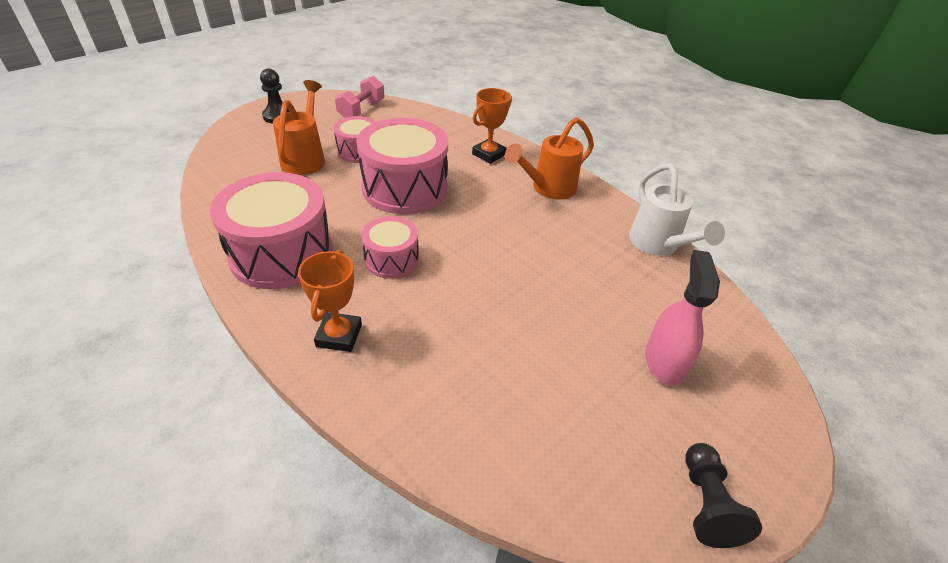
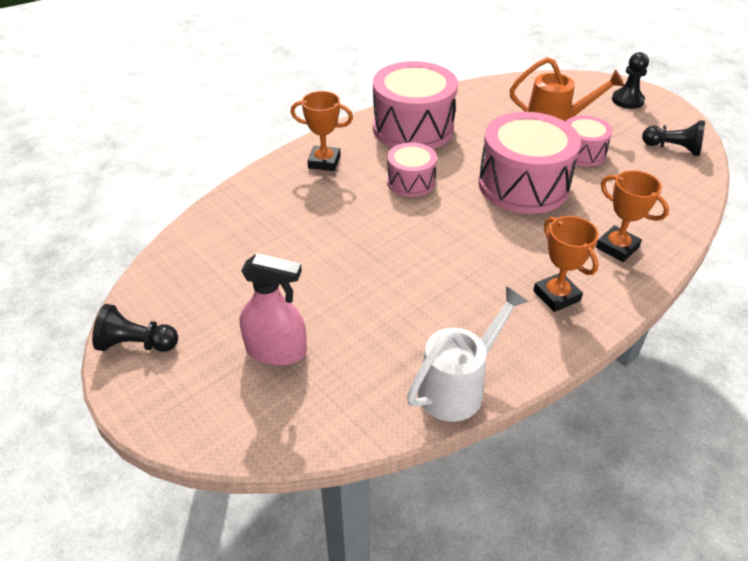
camera: 95 degrees right, 0 degrees up
pink dumbbell [335,76,385,118] -> black pawn [642,120,705,156]
orange watering can [505,117,594,200] -> orange trophy [533,216,599,312]
white watering can [629,164,725,256] -> white watering can turned 150 degrees clockwise [407,286,529,422]

